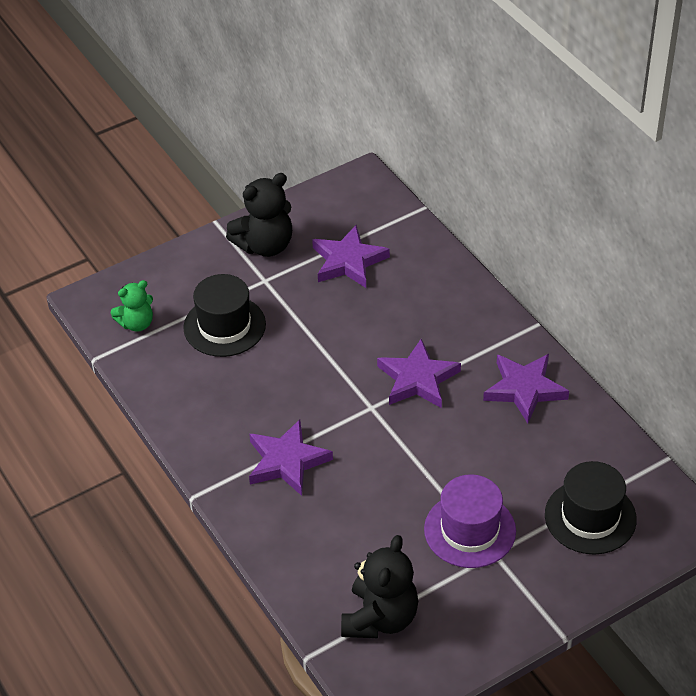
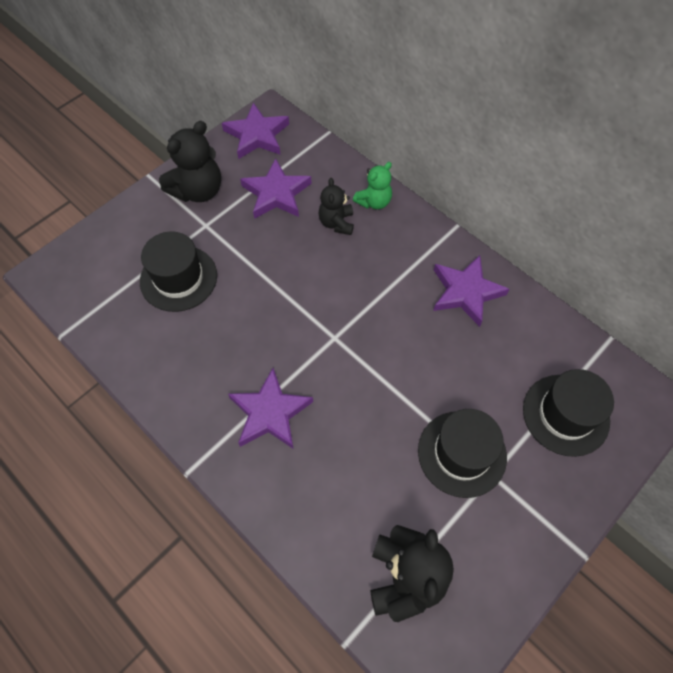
camera: 15 degrees left, 15 degrees up
green teddy bear [111,280,153,332] -> green teddy bear moved to [353,162,392,209]
purple star [377,339,461,408] -> purple star moved to [222,103,289,159]
purple hat [424,474,516,568] -> black hat [418,409,507,498]
none -> black teddy bear [318,178,354,235]

